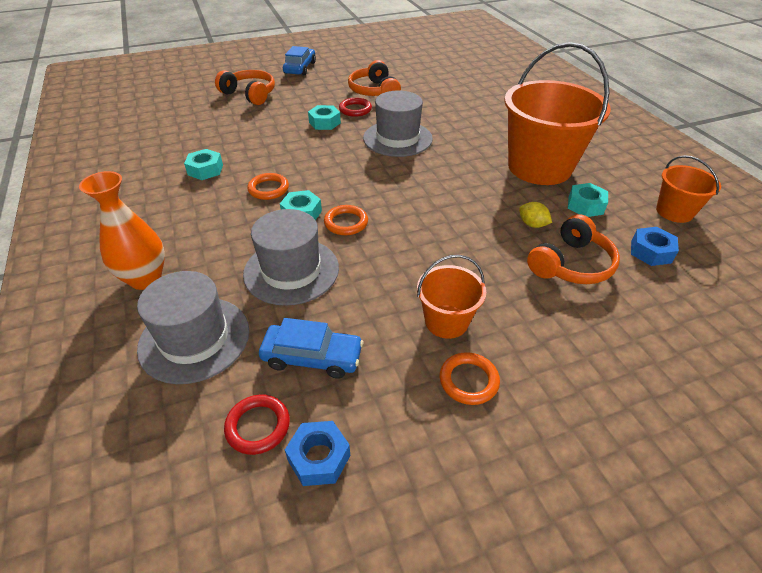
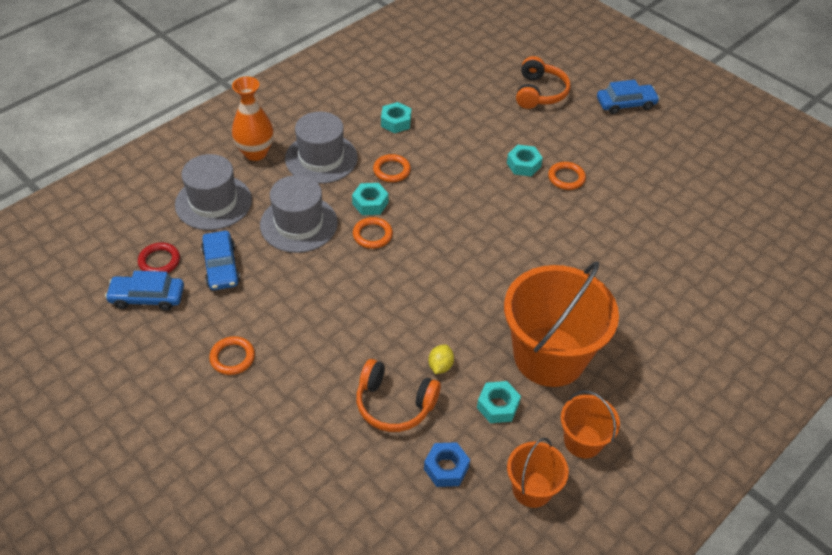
camera: 65 degrees right, 5 degrees up
blue nut [285,421,350,486] -> blue car [105,271,184,311]
red ring [339,98,372,117] -> orange ring [548,162,586,190]
orange headphones [348,60,401,96] -> none
grey hat [363,91,433,157] -> grey hat moved to [285,112,358,184]
orange bucket [417,255,486,339] -> orange bucket moved to [561,390,620,458]

